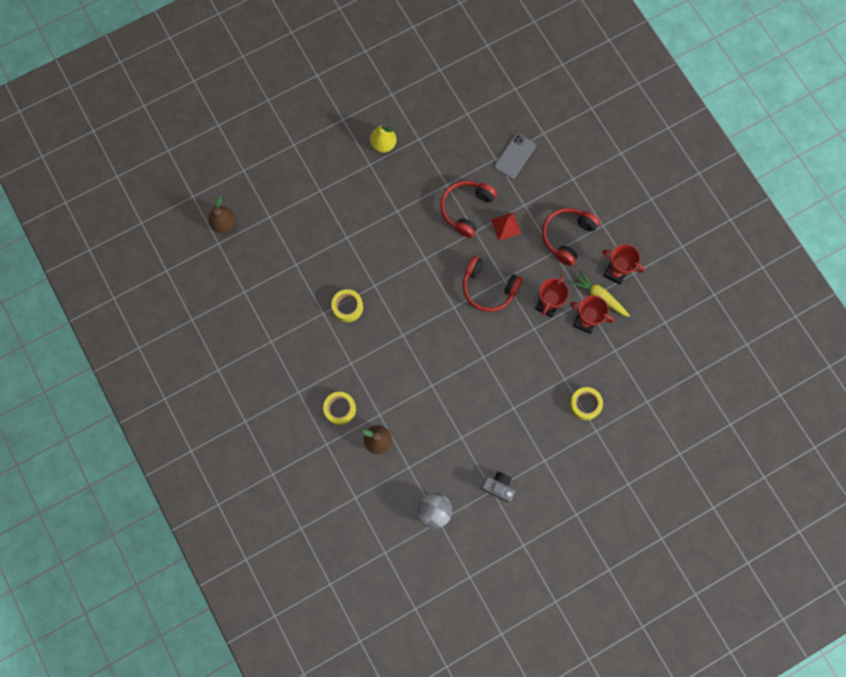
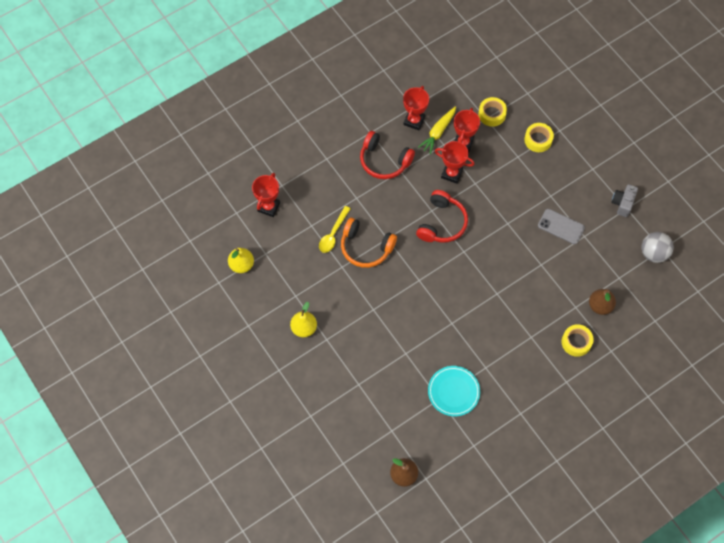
camera: 95 degrees left, 10 degrees down
yellow tape [331,289,363,322] -> yellow tape moved to [478,97,507,127]
red headphones [440,180,497,238] -> orange headphones [341,218,397,268]
red pyramid [491,212,521,241] -> none
grey phone [494,134,536,179] -> grey phone moved to [538,209,585,244]
none -> yellow pear [228,248,254,273]
none -> red trophy [252,173,280,217]
none -> yellow spoon [319,206,351,253]
none -> turquoise plate [428,366,480,416]

